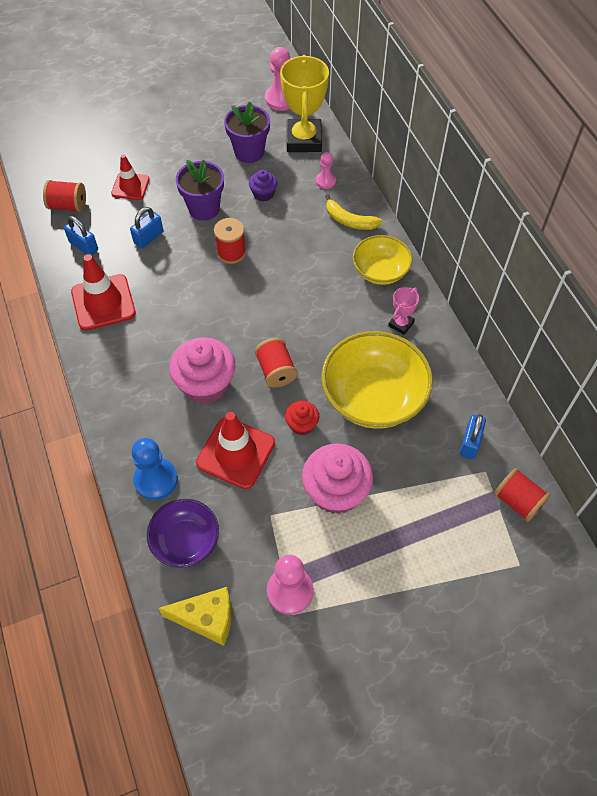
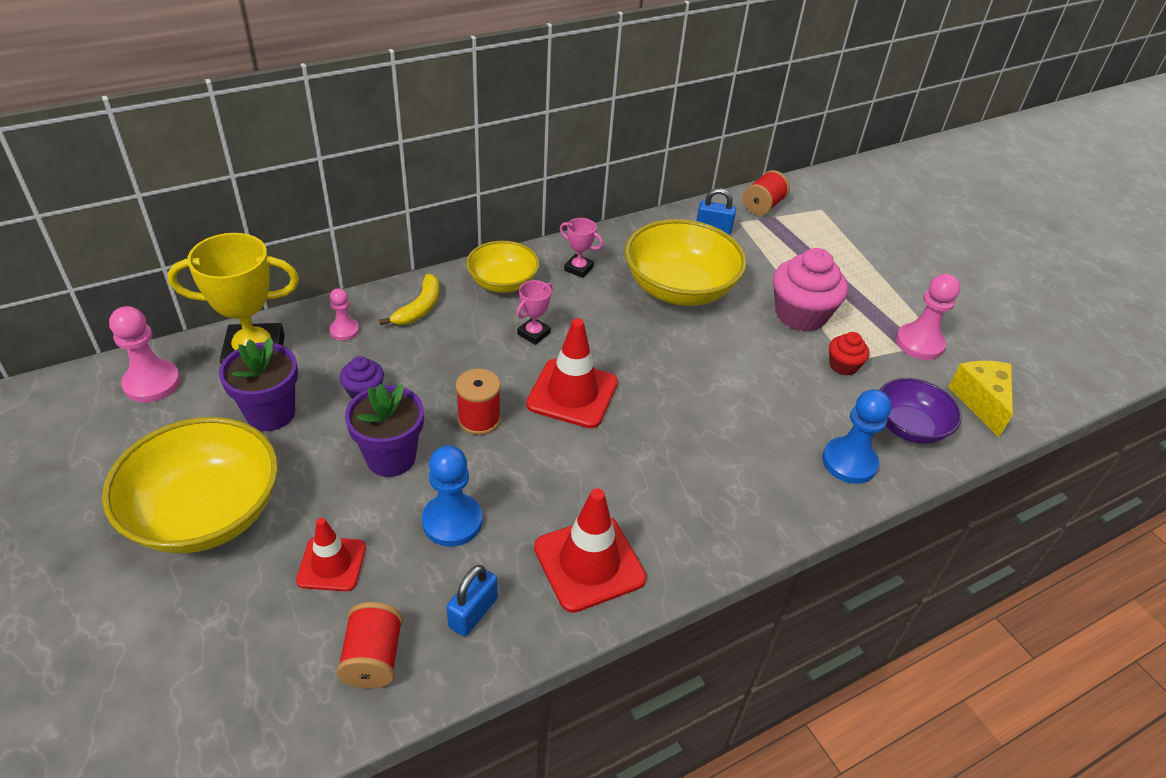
camera: 100 degrees left, 15 degrees down
blue padlock [130,207,163,249] -> blue pawn [422,445,482,547]
pink cupcake [169,337,235,404] -> none
red traffic cone [196,412,275,489] -> red traffic cone moved to [526,318,618,428]
red spool [255,338,297,388] -> none
red cupcake [285,401,319,435] -> red cupcake moved to [829,332,869,376]
none -> yellow bowl [102,417,278,553]
none -> pink trophy [517,280,553,345]

